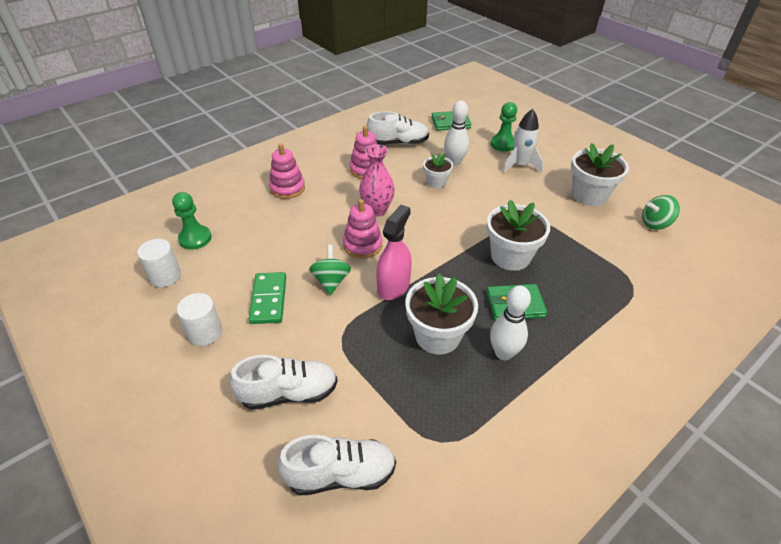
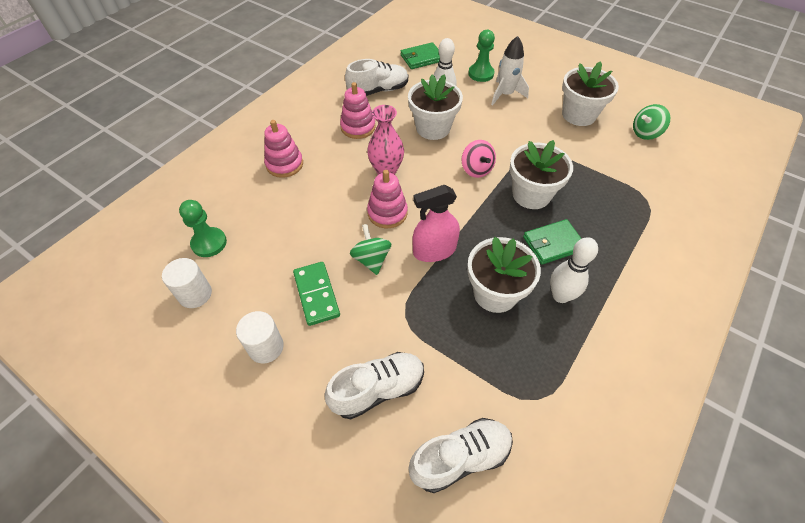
camera: 15 degrees left, 10 degrees up
pink spray bottle [376,205,412,300] -> pink spray bottle turned 120 degrees counterclockwise [412,185,460,262]
white flower pot [423,153,453,188] -> white flower pot [408,74,463,140], size x1.74
none -> pink spinning top [462,140,496,178]

